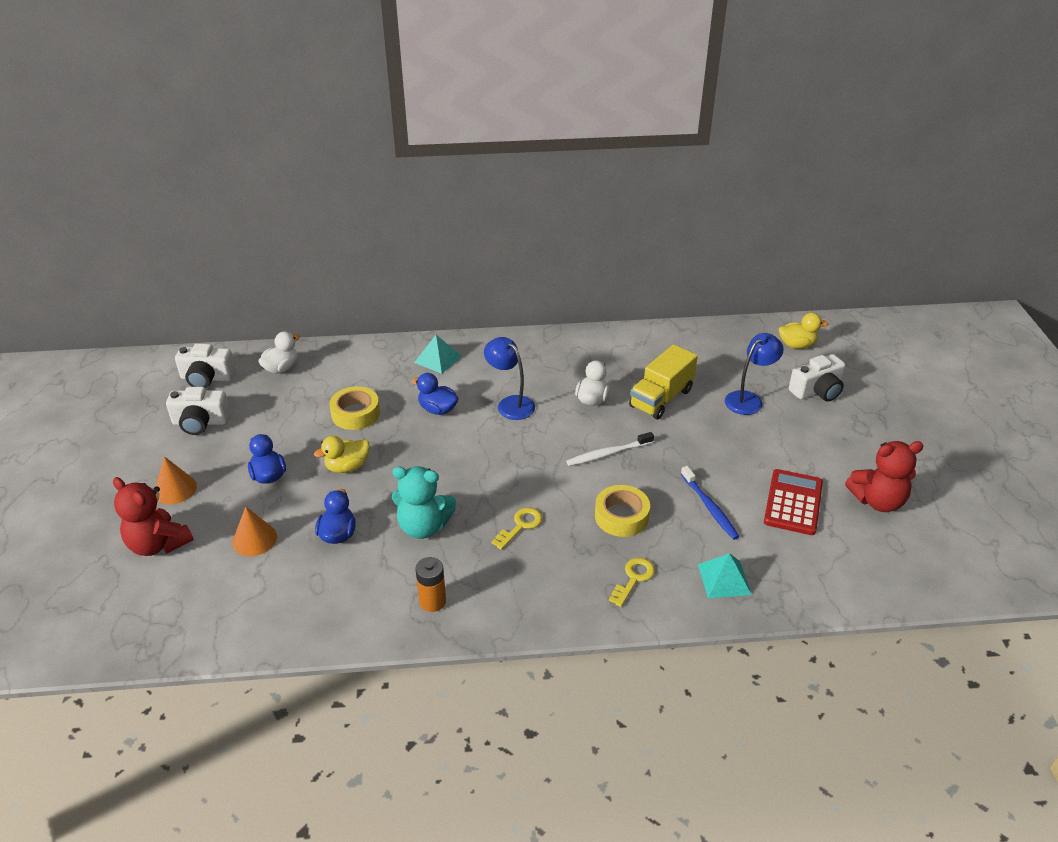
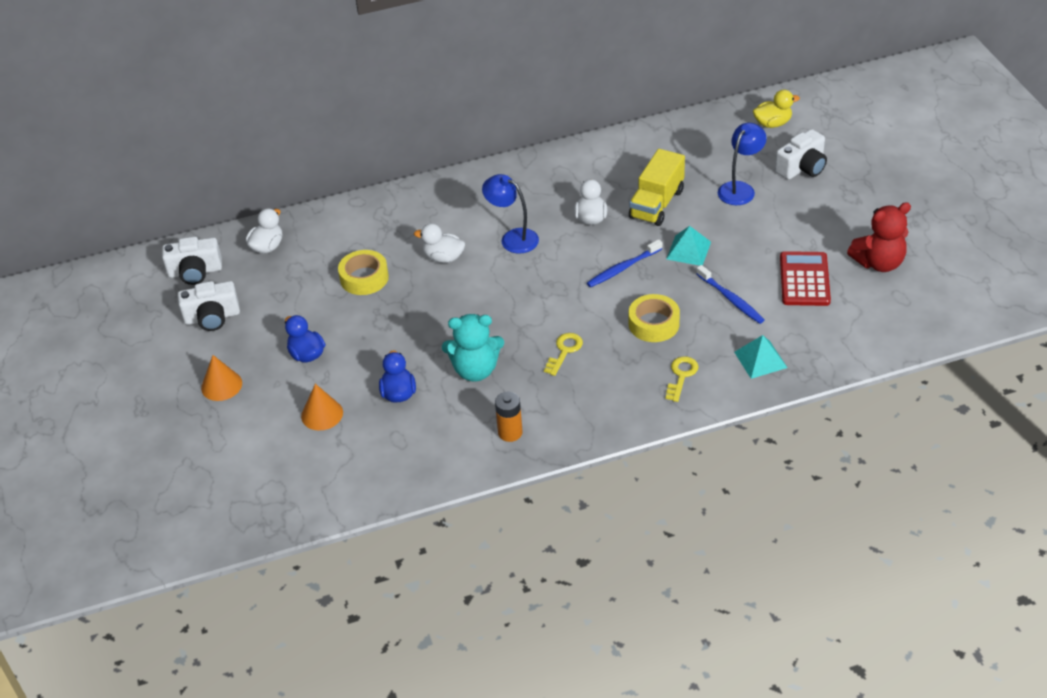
camera: 10 degrees left, 5 degrees up
red teddy bear [113,477,194,556] -> none
yellow duck [314,436,370,473] -> none
blue duck [412,373,459,415] -> white duck [414,223,465,263]
turquoise pyramid [414,335,461,374] -> turquoise pyramid moved to [666,226,711,266]
white toothbrush [566,432,654,466] -> blue toothbrush [587,239,662,287]

